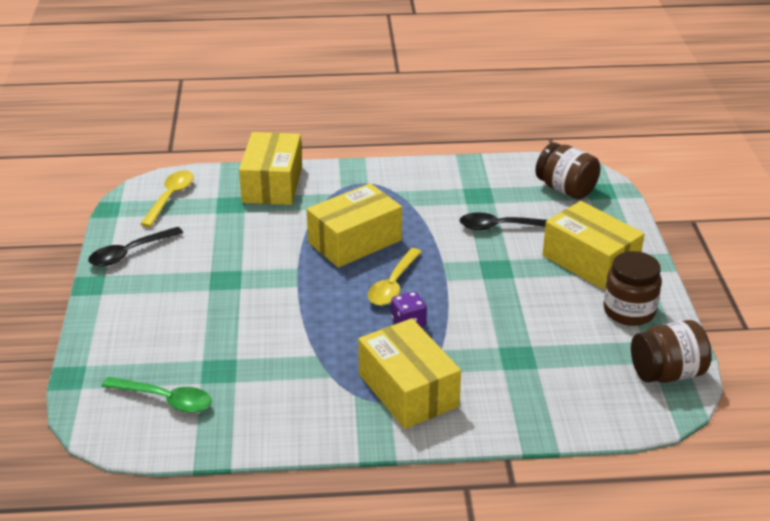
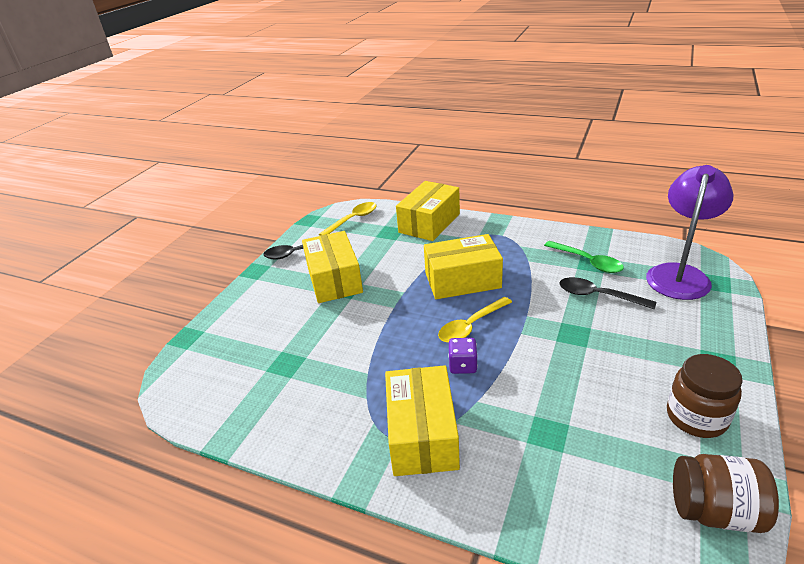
camera: 30 degrees right, 0 degrees up
green spoon [102,377,212,413] -> green spoon moved to [544,241,624,273]
brown jar [535,143,600,199] -> purple lamp [646,165,733,300]
yellow box [542,201,644,290] -> yellow box moved to [302,231,363,303]

